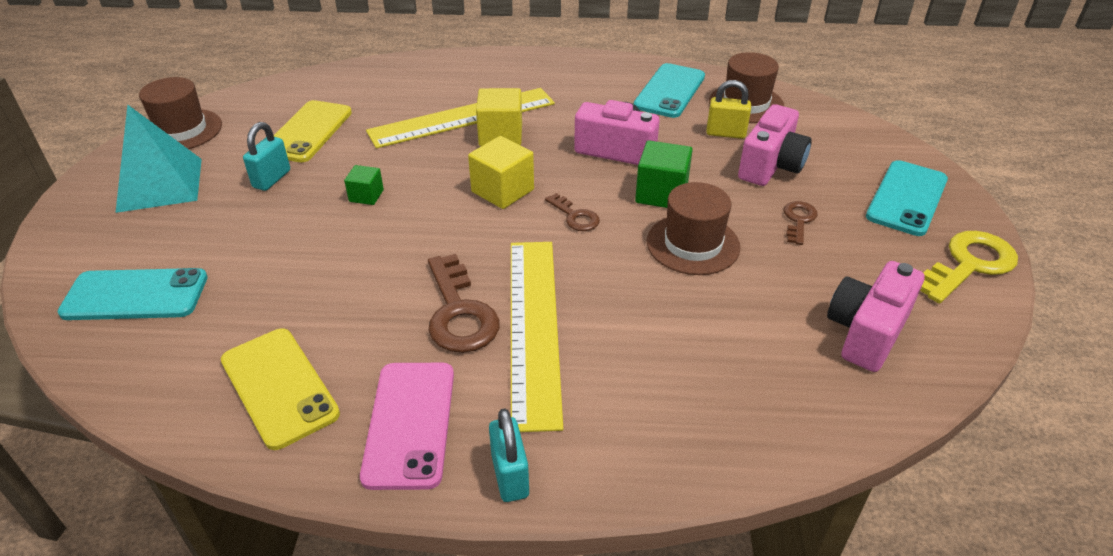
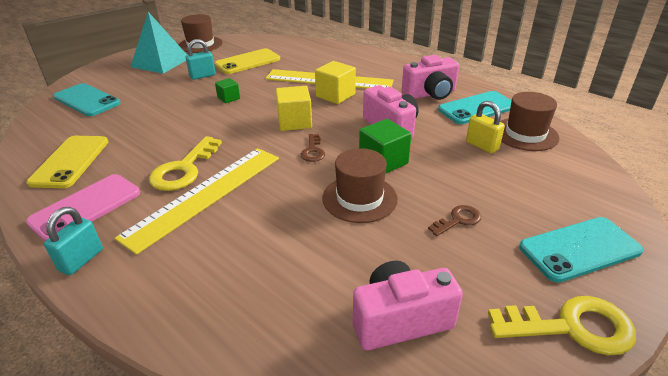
camera: 40 degrees right, 5 degrees down
brown key [428,254,500,353] -> yellow key [149,136,222,191]
pink camera [738,104,812,186] -> pink camera moved to [402,55,459,100]

